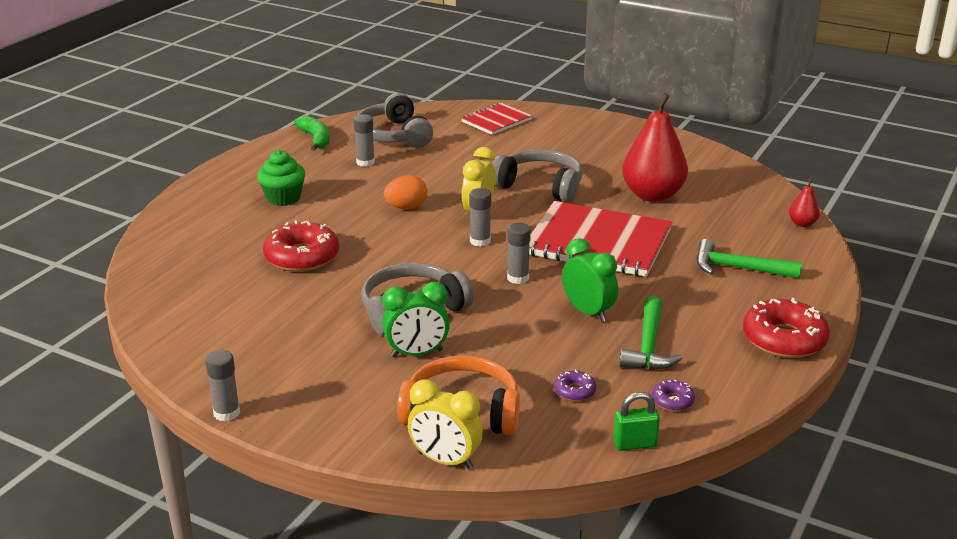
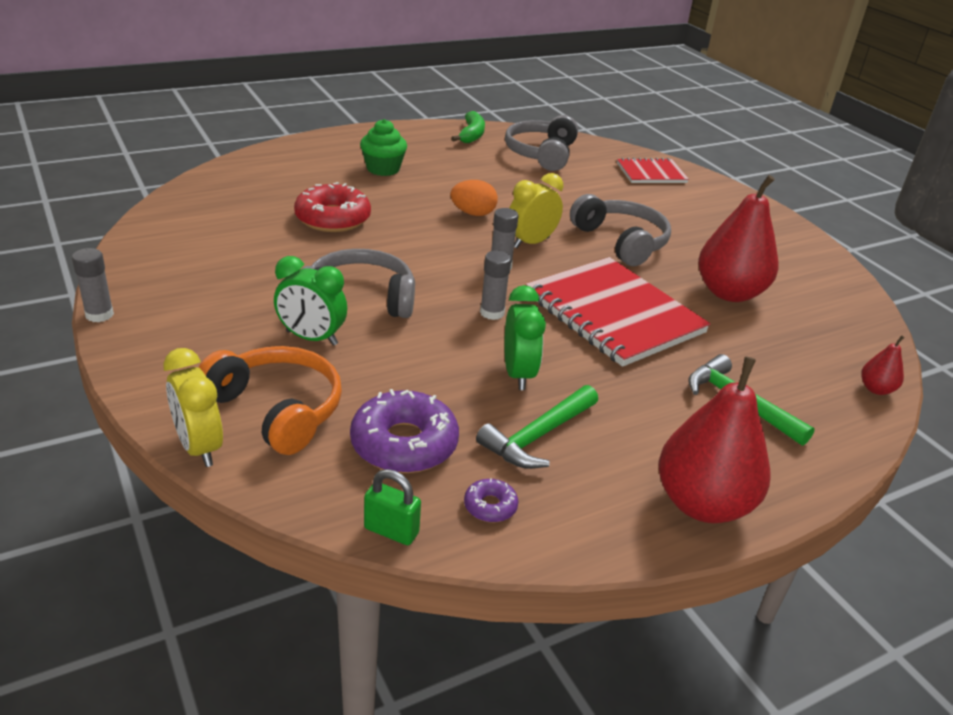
camera: 30 degrees right, 5 degrees up
grey glue stick [354,115,375,167] -> none
purple donut [554,369,596,401] -> purple donut [350,389,459,473], size x2.13
red donut [743,298,830,358] -> red pear [659,356,771,523]

